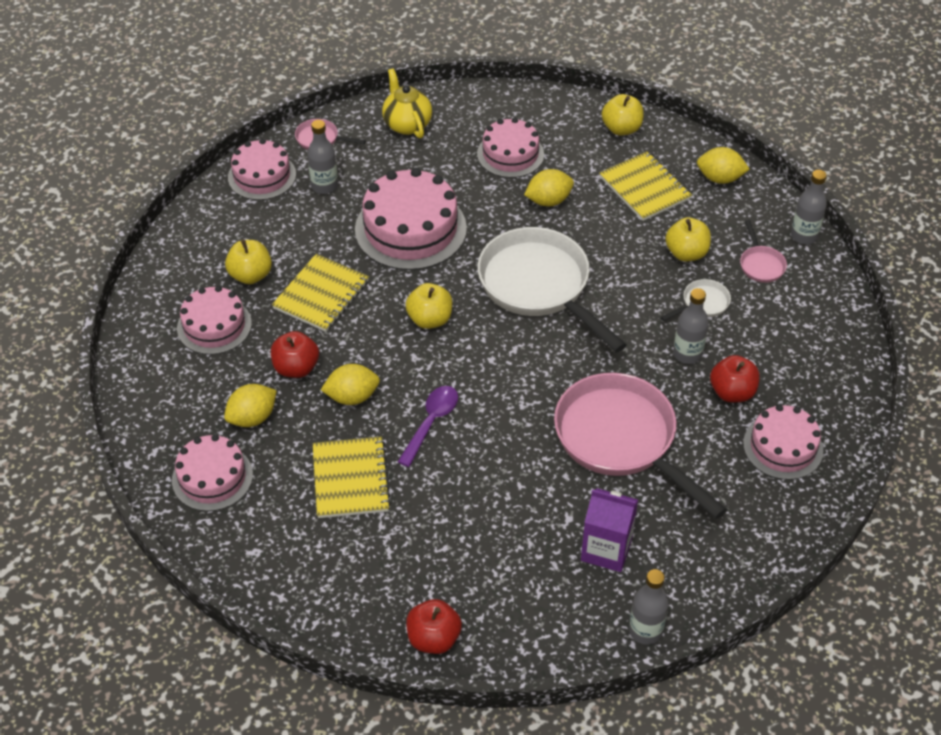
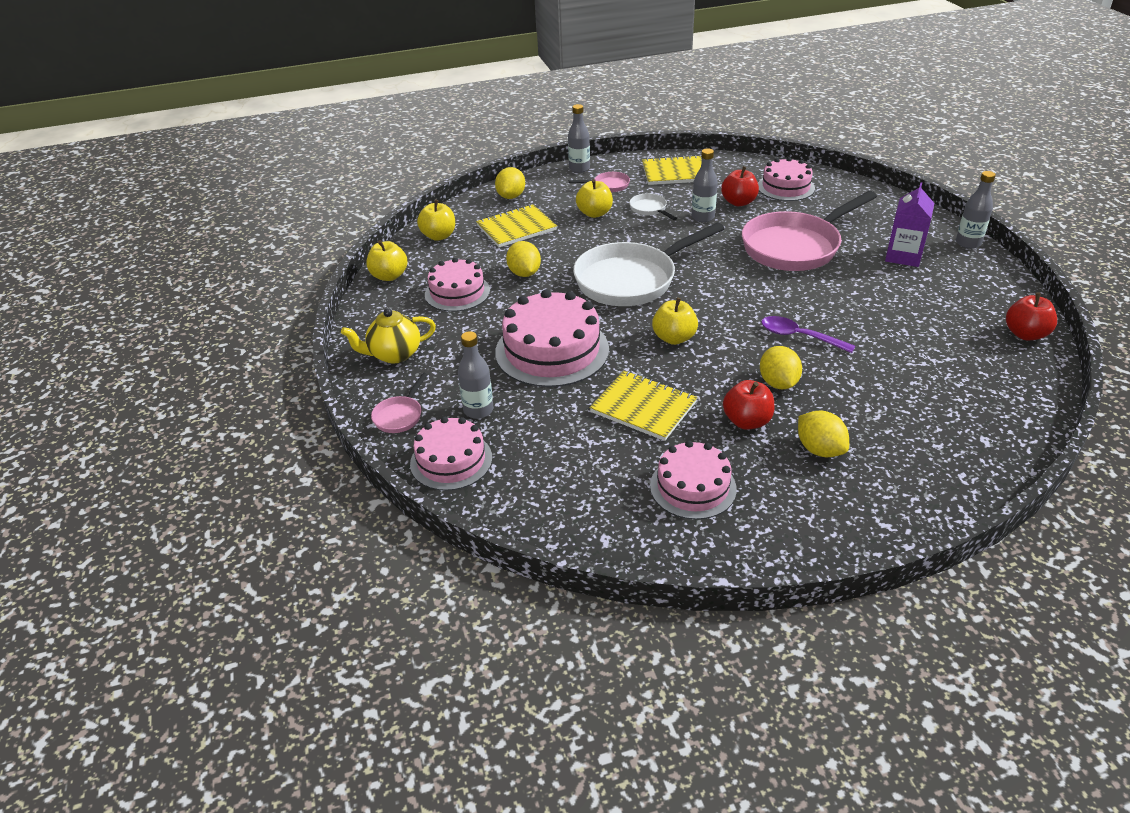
camera: 85 degrees left, 10 degrees down
pink cake [172,434,253,511] -> none
yellow apple [225,240,272,284] -> yellow apple moved to [366,240,408,281]
yellow notebook [313,436,391,518] -> yellow notebook moved to [642,155,702,185]

